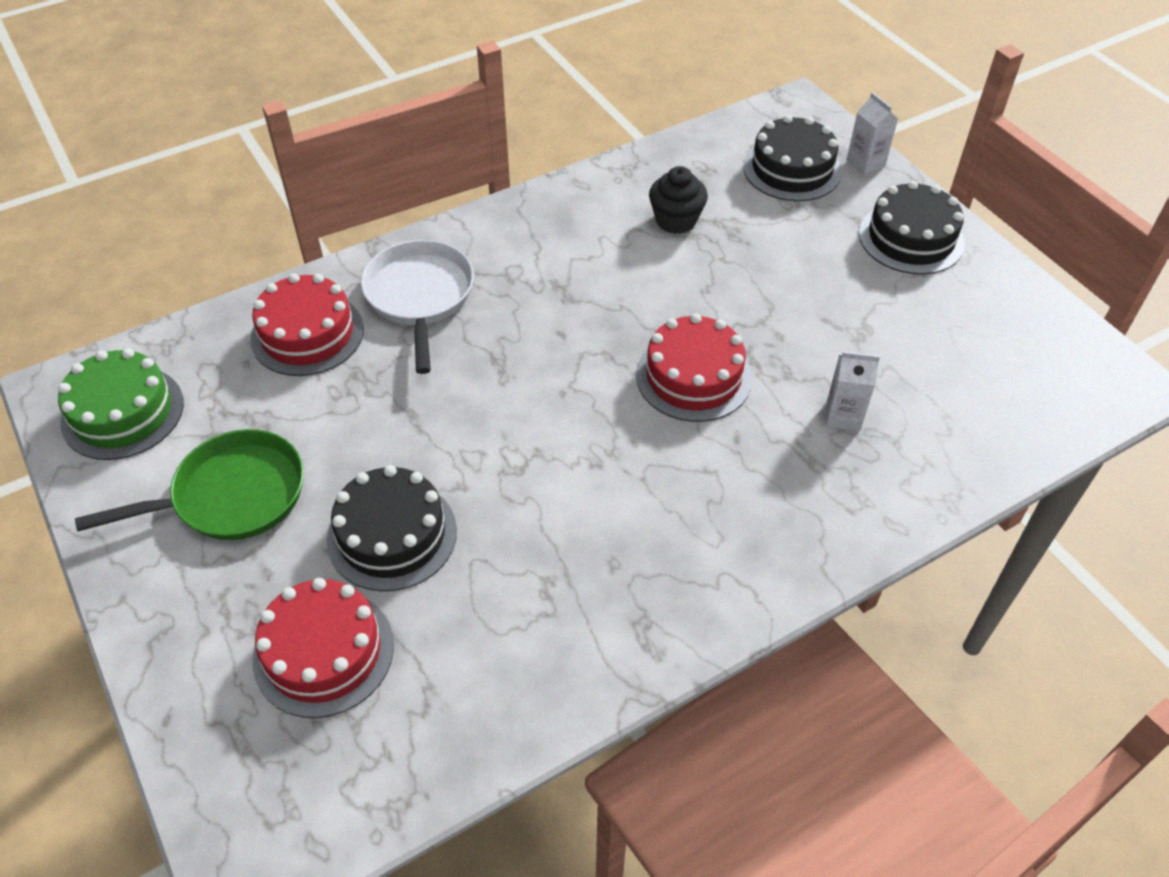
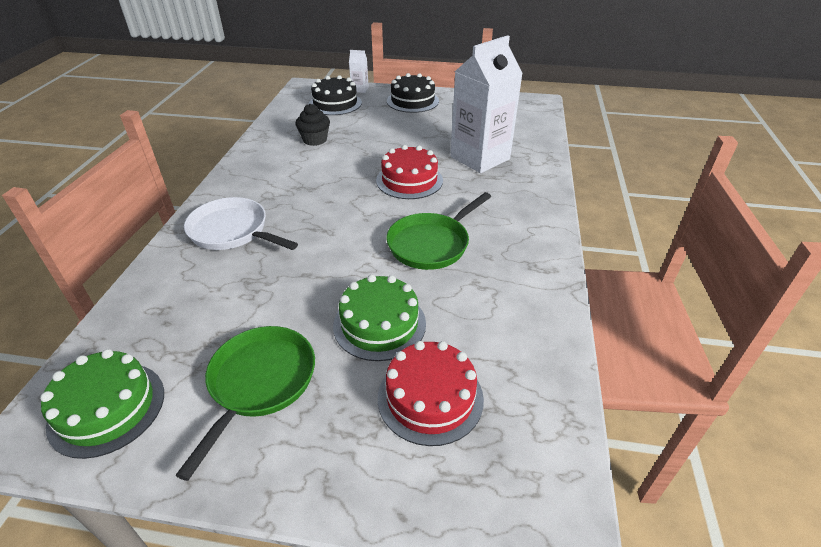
camera: 50 degrees left, 10 degrees down
red cake [250,273,364,376] -> none
black cake [327,465,457,591] -> green cake [333,275,426,361]
white carton [826,351,880,430] -> white carton [450,35,523,173], size x2.36
none -> green pan [386,192,491,270]

